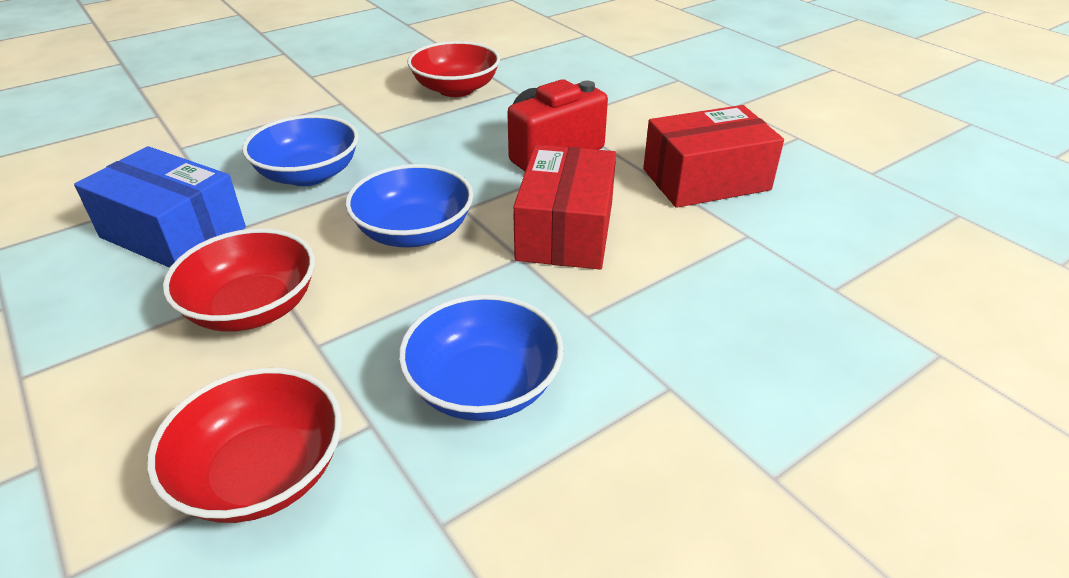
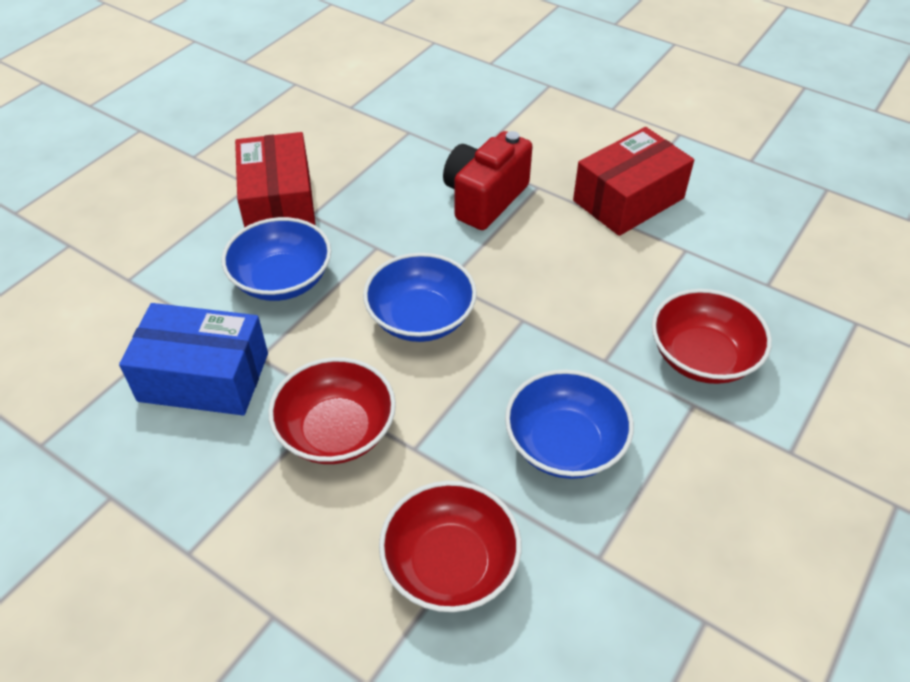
camera: 20 degrees left, 10 degrees up
red bowl [407,41,500,97] -> red bowl moved to [652,289,772,384]
red box [513,145,616,270] -> red box moved to [235,132,316,228]

